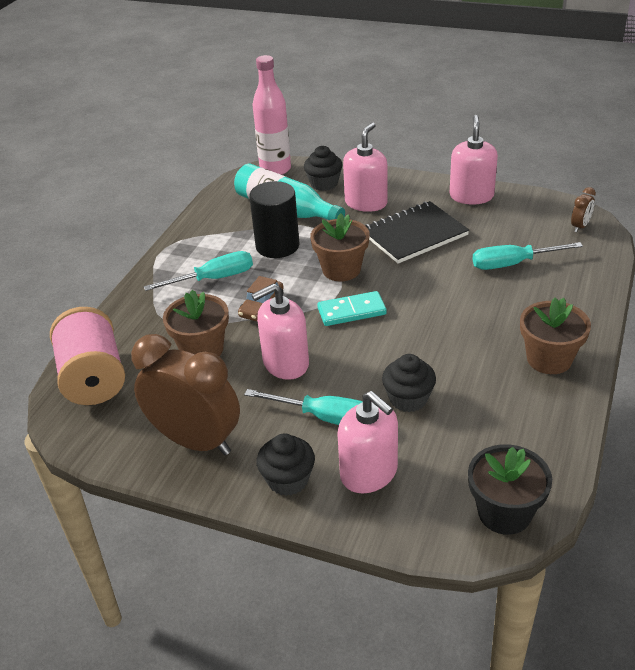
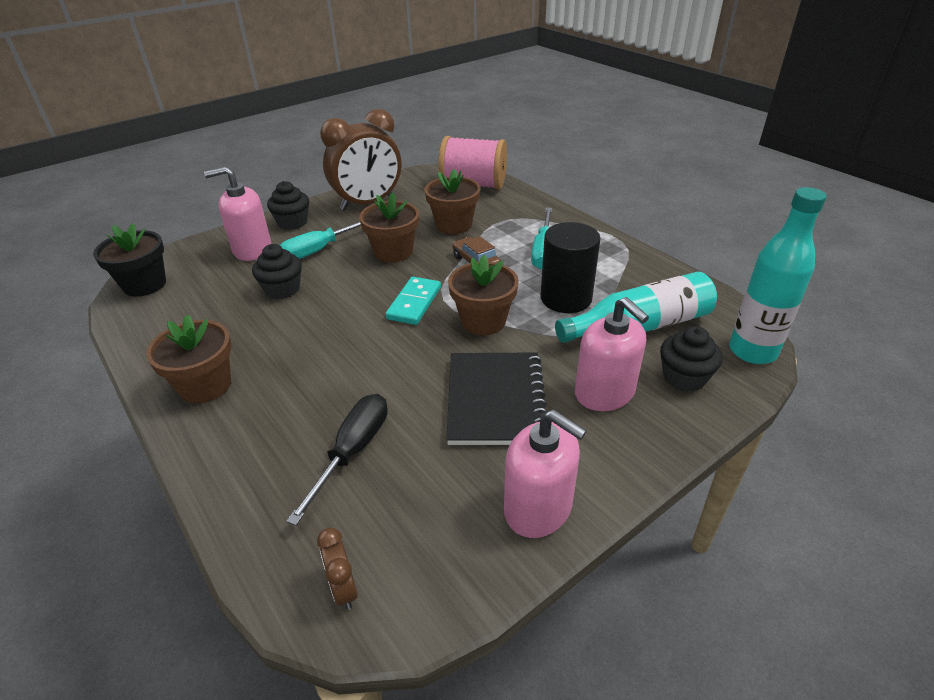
camera: 120 degrees right, 0 degrees up
pink soap dispenser [252,284,309,380] -> brown flower pot [359,192,419,263]
pink bottle [253,55,291,175] -> turquoise bottle [729,187,827,364]
turquoise screwdriver [472,242,583,270] -> black screwdriver [286,394,388,526]

